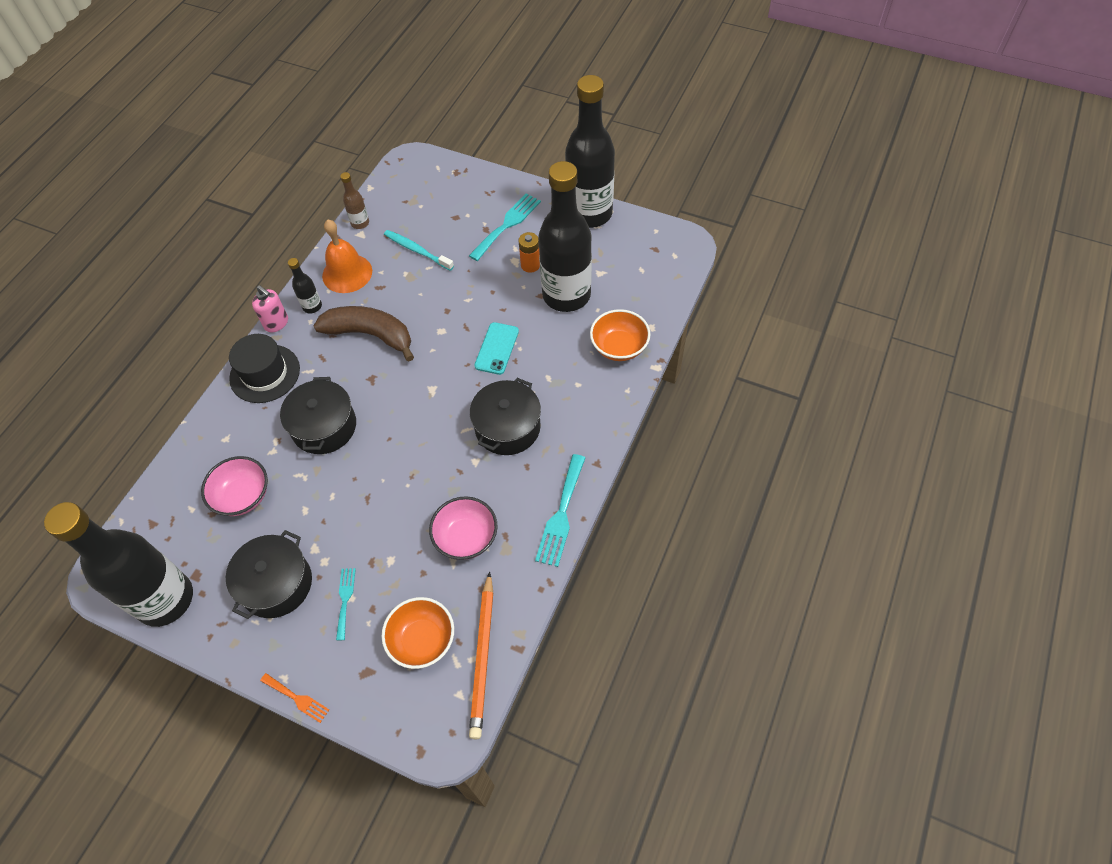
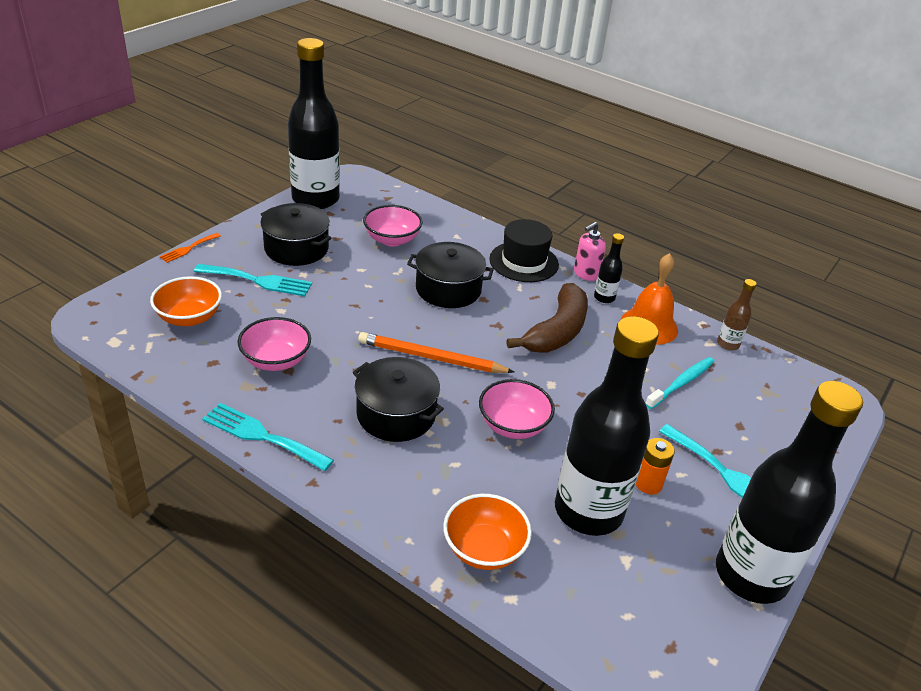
camera: 95 degrees right, 20 degrees down
turquoise fork [336,568,356,640] -> turquoise fork [194,264,312,296], size x1.72
orange pencil [469,572,493,739] -> orange pencil moved to [358,332,514,373]
turquoise phone [474,322,519,375] -> pink bowl [479,379,555,439]

